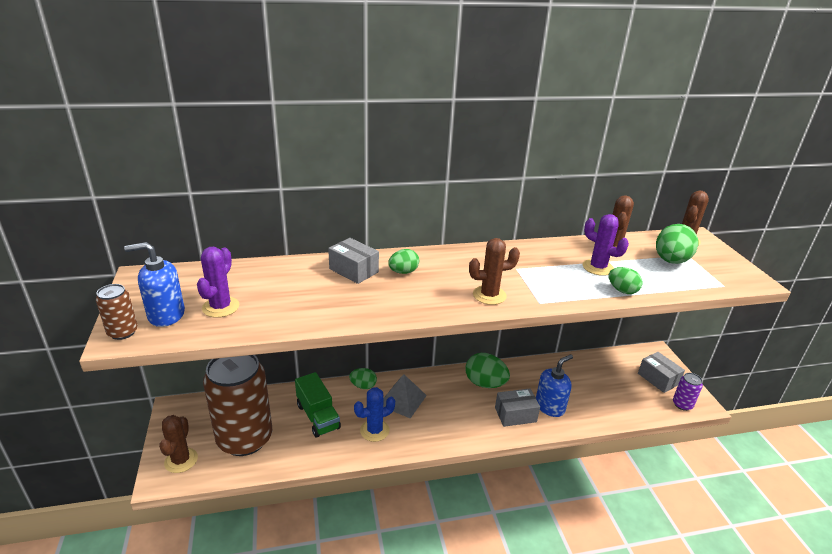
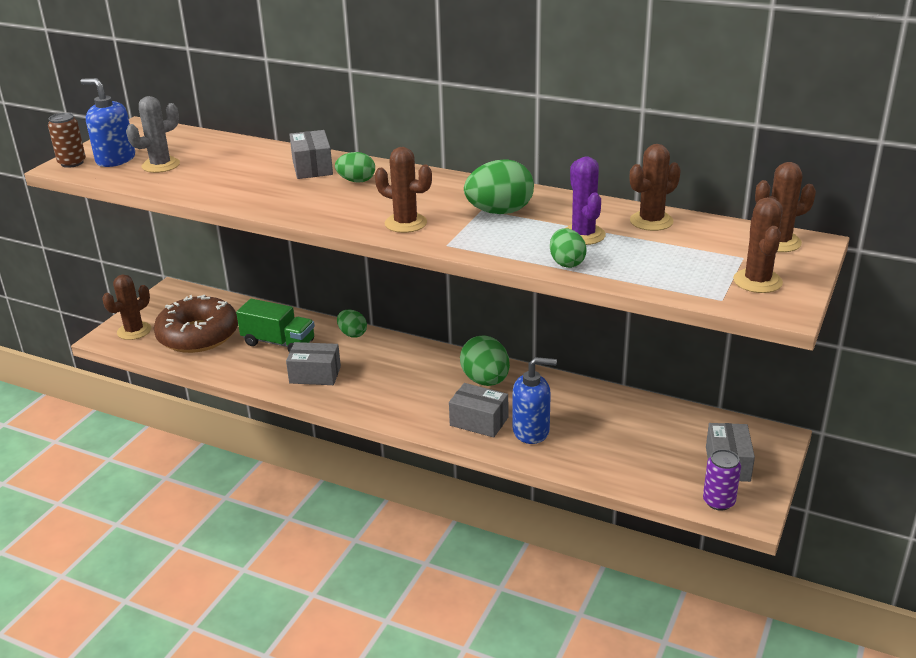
camera: 40 degrees right, 0 degrees up
purple cactus [197,247,239,318] -> grey cactus [126,96,180,173]
brown can [203,355,272,456] -> brown donut [154,295,238,353]
green truck [295,372,341,438] -> green truck turned 75 degrees counterclockwise [236,299,315,352]
blue cactus [354,387,395,442] -> grey box [286,342,341,385]
grey pyramid [383,374,427,418] -> none
green egg [656,224,699,264] -> green egg moved to [464,159,534,214]
none -> brown cactus [733,197,783,293]

